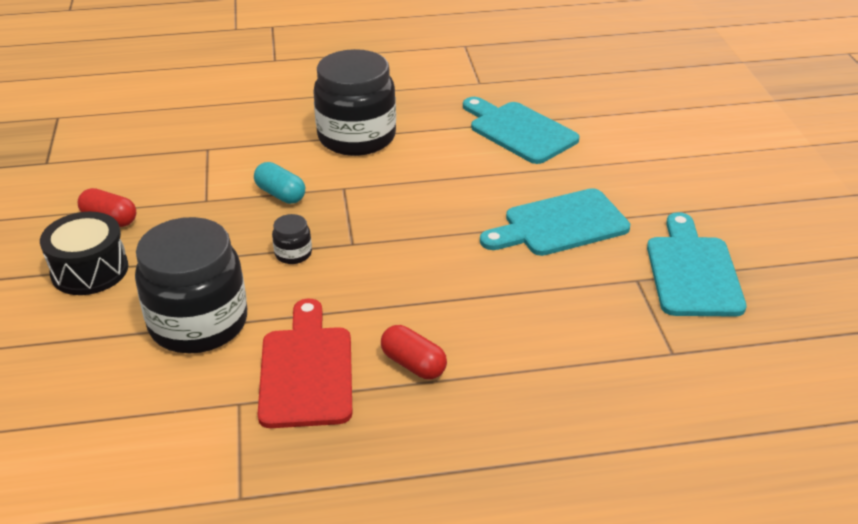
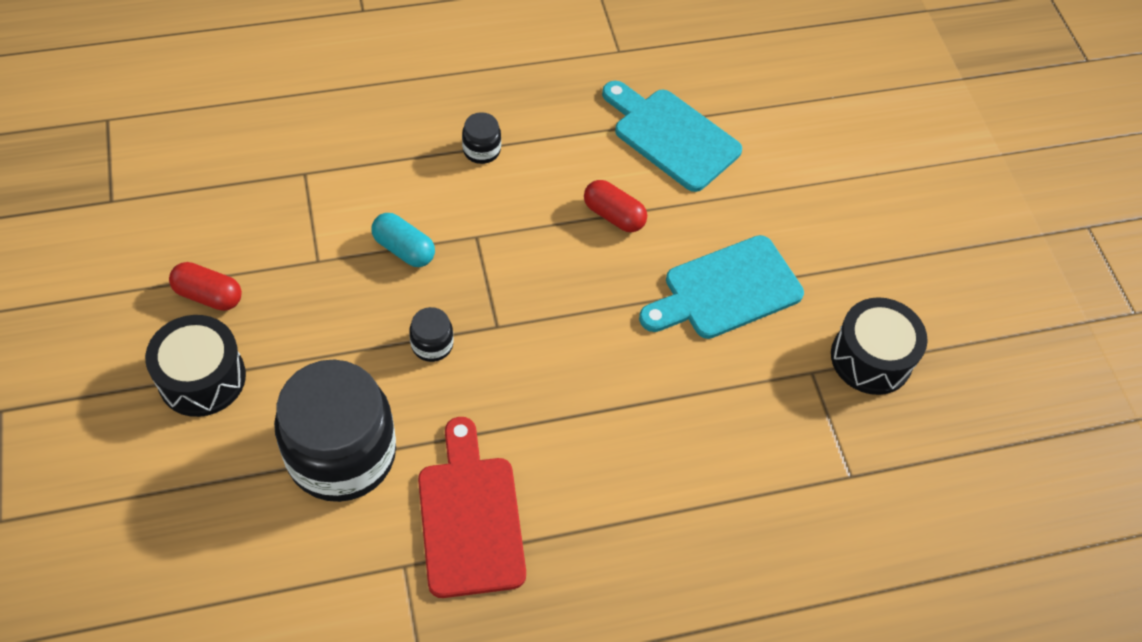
camera: 10 degrees left, 20 degrees up
black jar [313,49,396,156] -> black jar [462,112,501,164], size x0.41
red capsule [381,325,447,379] -> red capsule moved to [584,180,647,232]
turquoise cutting board [647,212,746,317] -> black drum [831,297,928,395]

